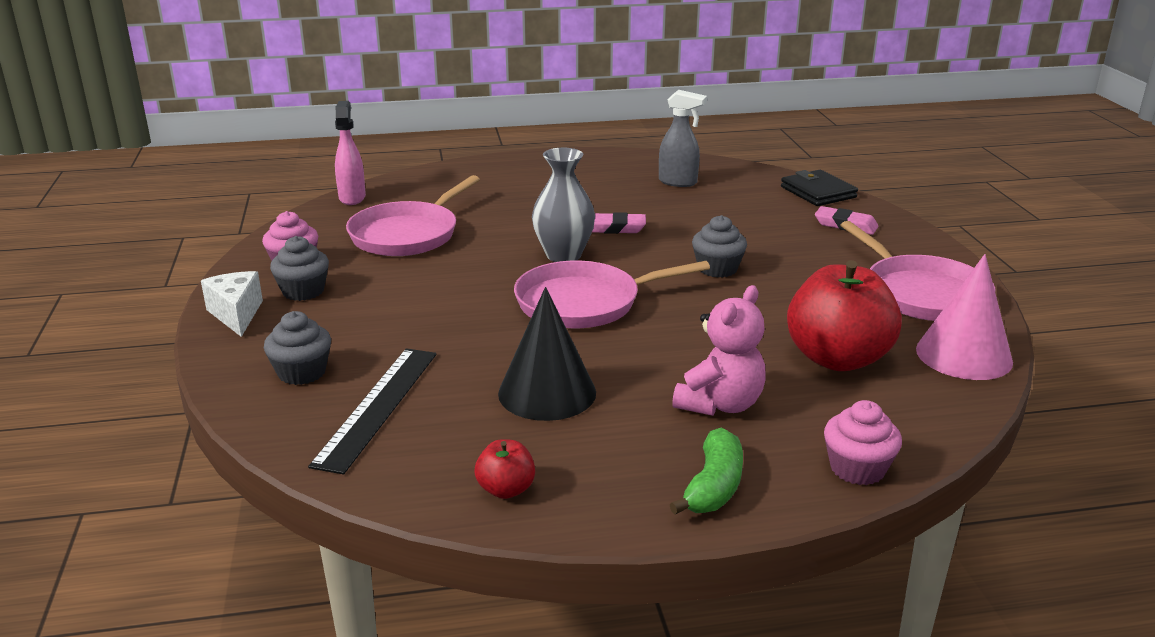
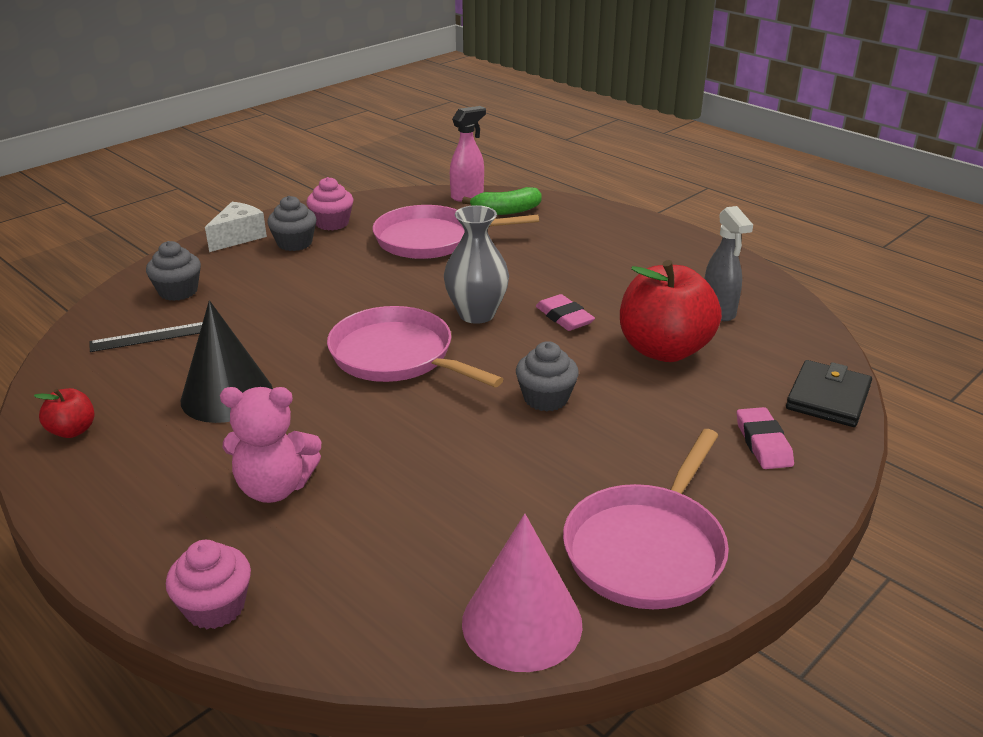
camera: 55 degrees right, 5 degrees up
black ruler [308,348,436,474] -> black ruler [90,322,203,352], size x0.66
green banana [670,428,743,514] -> green banana moved to [462,187,542,215]
red apple [787,260,902,371] -> red apple moved to [620,260,722,362]

